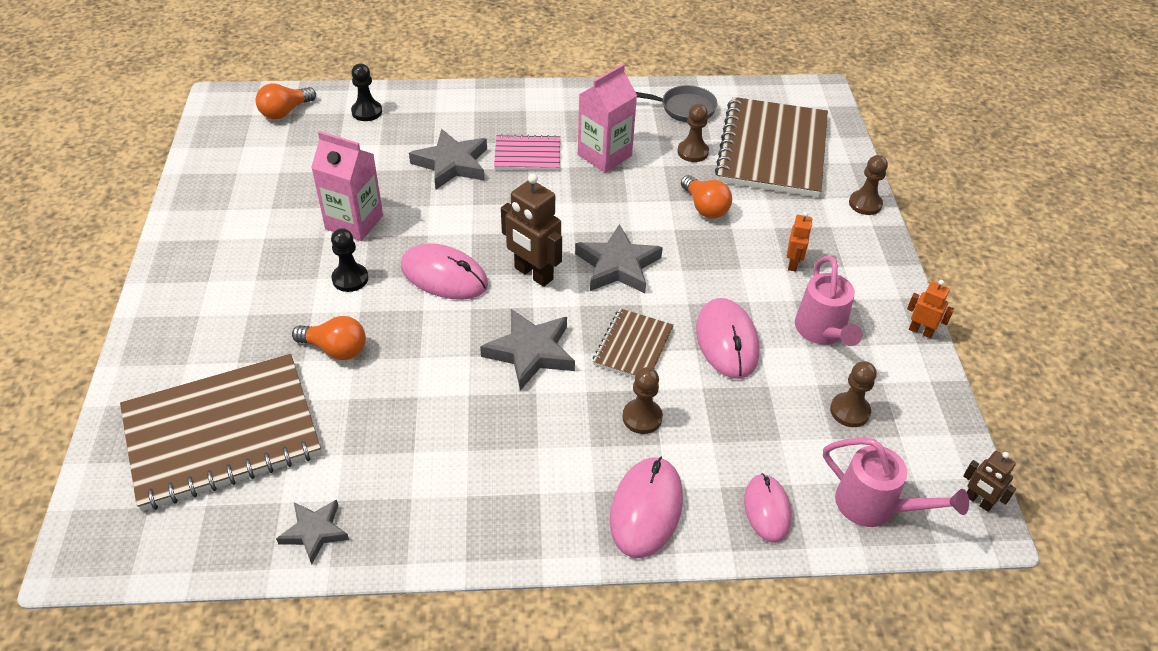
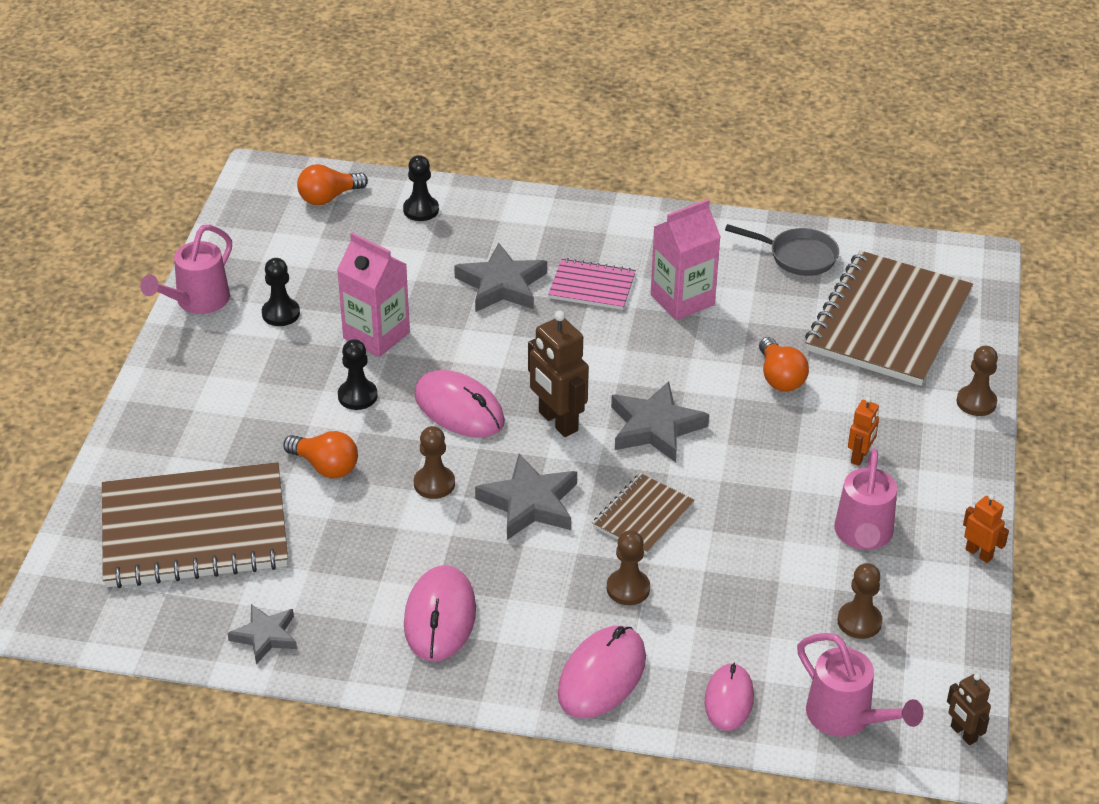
camera: 15 degrees right, 5 degrees down
brown pawn [678,104,709,162] -> brown pawn moved to [414,426,455,499]
pink mouse [696,298,759,379] -> pink mouse moved to [404,565,476,661]
none -> pink watering can [140,225,232,314]
none -> black pawn [262,258,300,326]

